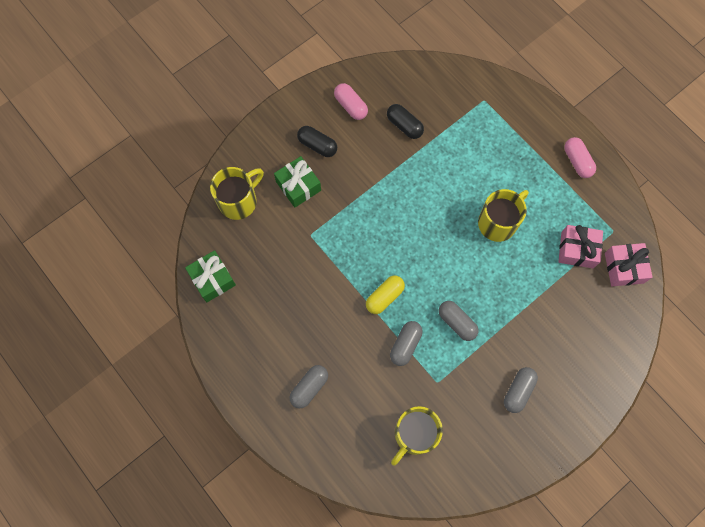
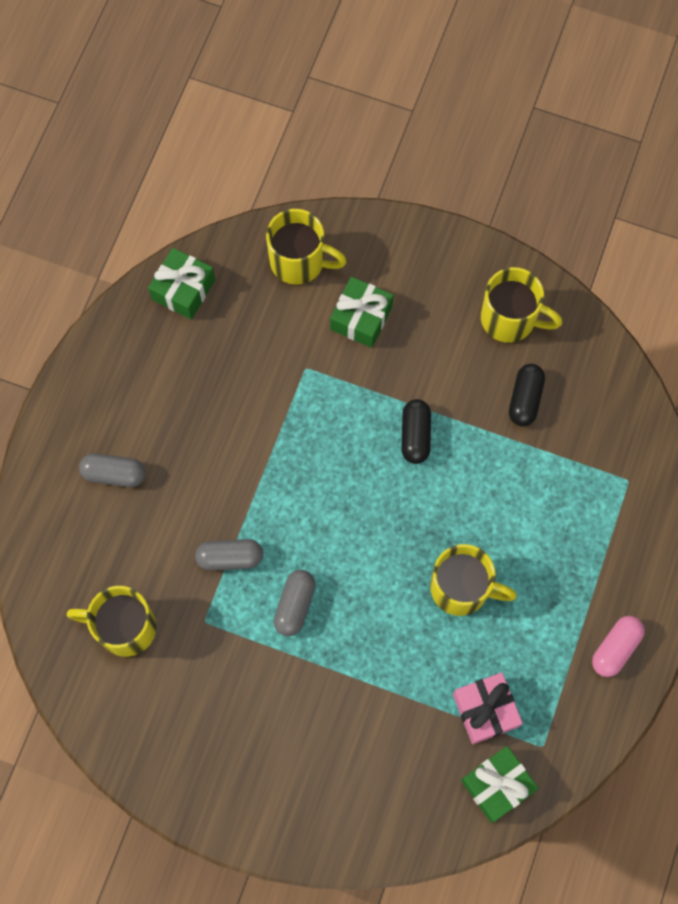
camera: 60 degrees right, 0 degrees up
black capsule [297,126,337,157] -> black capsule moved to [401,399,431,464]
pink capsule [334,83,368,120] -> yellow mug [481,267,562,343]
yellow capsule [366,275,405,314] -> none
grey capsule [504,367,538,413] -> none
pink gift [605,243,652,286] -> green gift [461,746,539,823]

